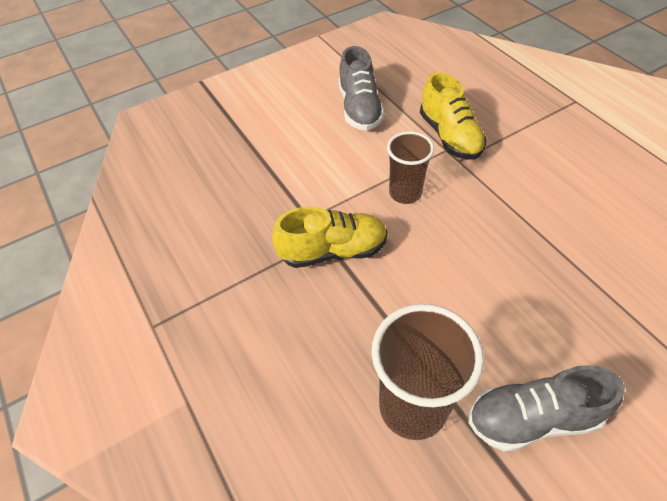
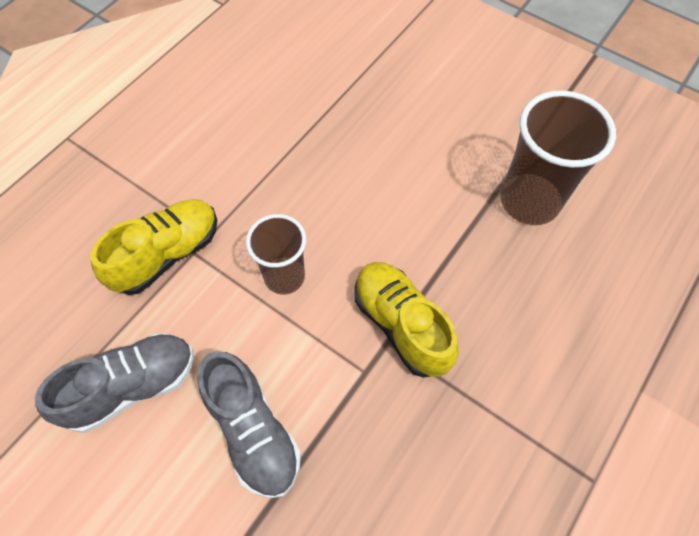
camera: 115 degrees left, 10 degrees up
grey shoe [468,365,625,451] -> grey shoe moved to [197,351,301,498]

